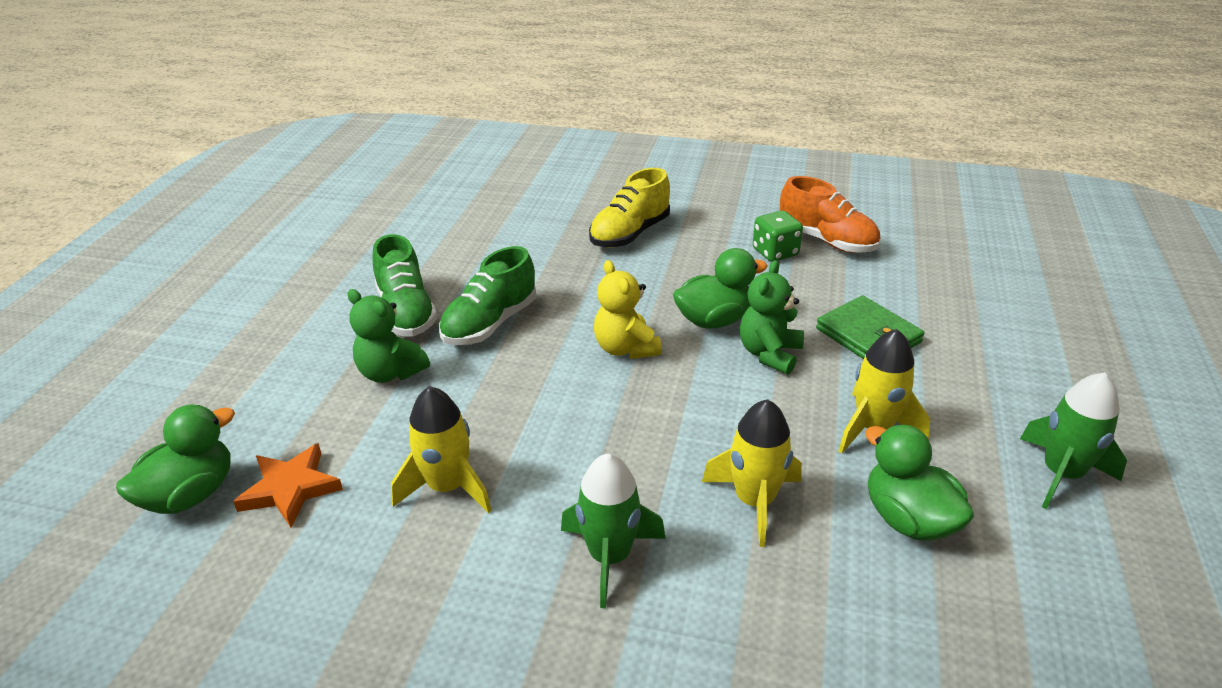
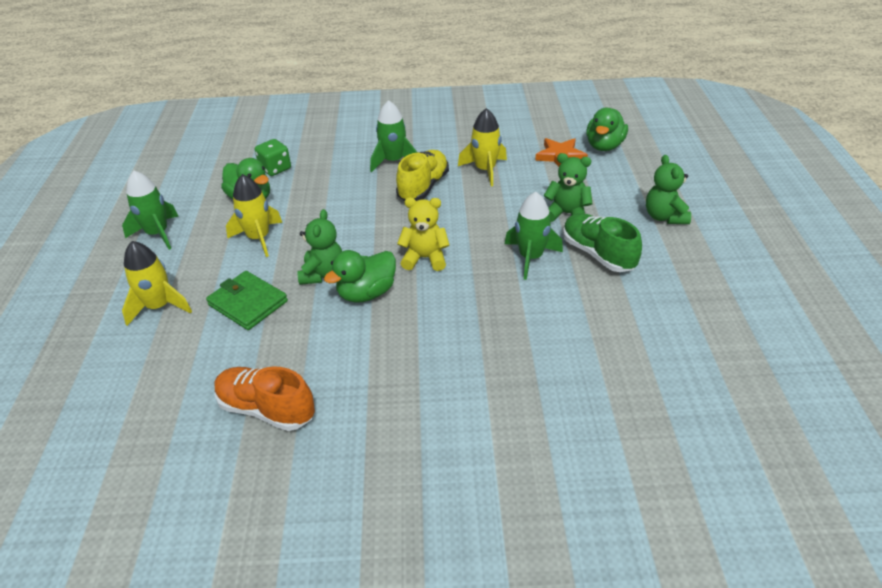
camera: 165 degrees right, 5 degrees up
green shoe [439,246,536,345] -> green rocket [505,192,563,280]
yellow shoe [589,168,670,247] -> yellow shoe moved to [396,150,449,201]
yellow teddy bear [594,260,662,359] -> yellow teddy bear turned 45 degrees counterclockwise [397,197,450,271]
yellow rocket [702,399,802,547] -> yellow rocket moved to [122,241,192,326]
green dice [753,210,803,262] -> green dice moved to [255,139,291,176]
none -> green teddy bear [646,155,691,224]

